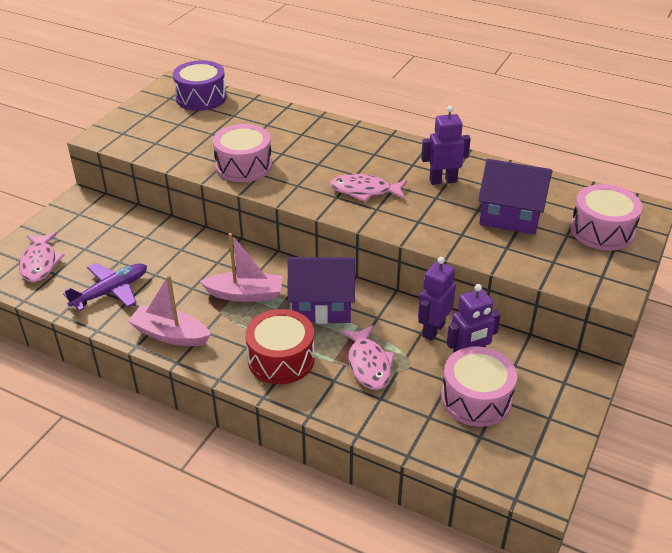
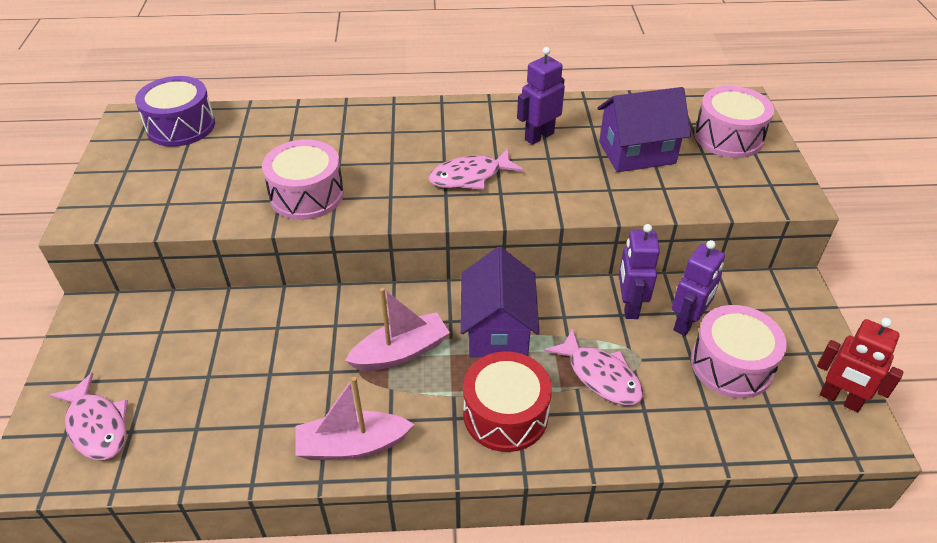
camera: 30 degrees left, 5 degrees up
purple plane [63,263,147,311] -> none
purple house [287,257,355,324] -> purple house turned 60 degrees counterclockwise [460,247,540,357]
none -> red robot [817,318,904,412]

